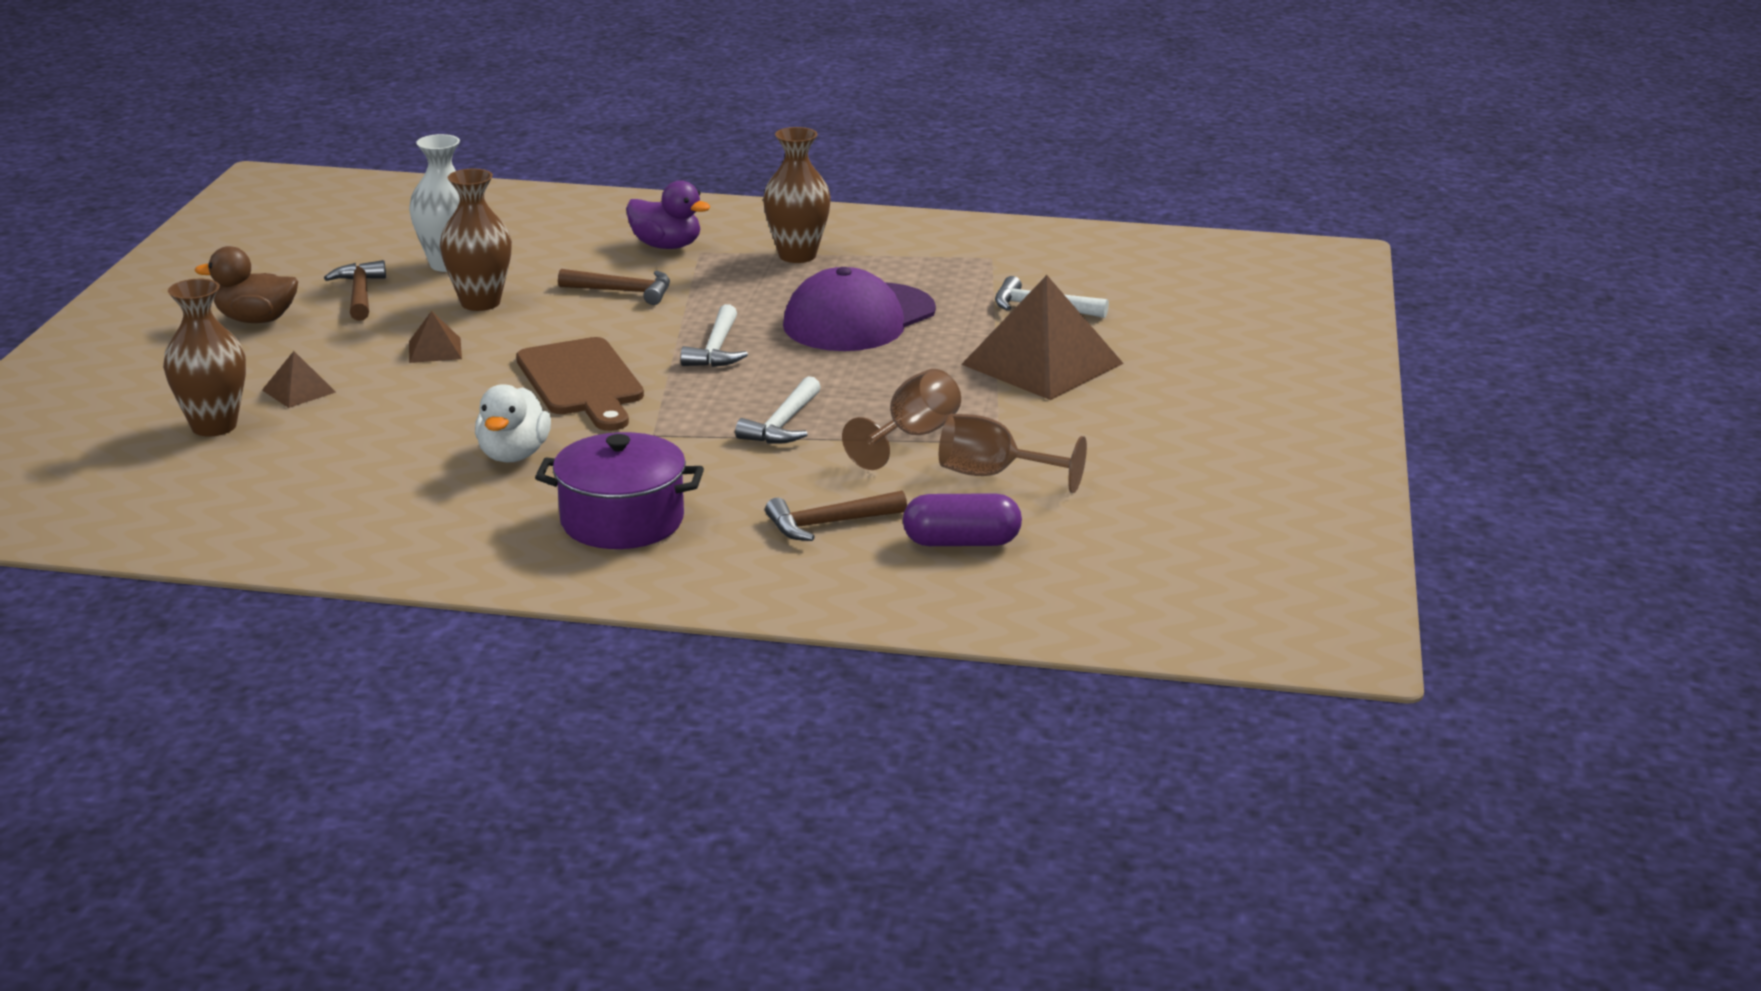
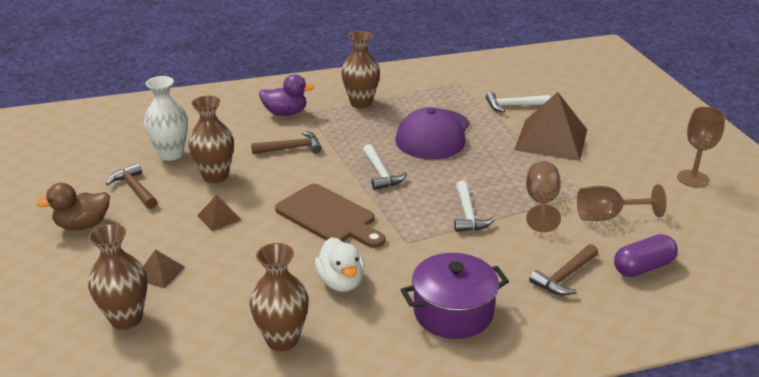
camera: 25 degrees left, 5 degrees up
none -> brown vase [250,243,309,351]
none -> brown goblet [677,107,725,188]

